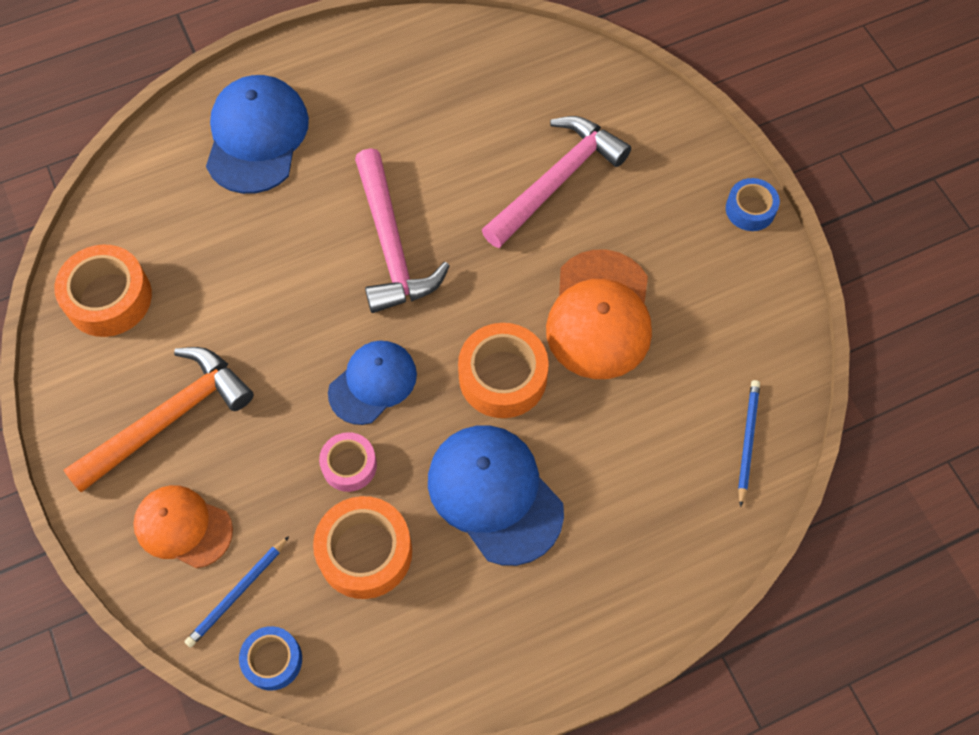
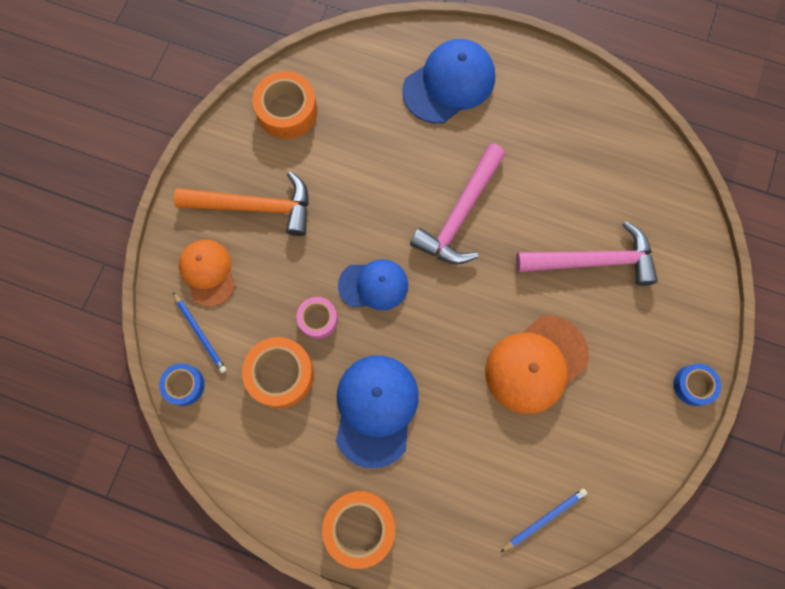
camera: 45 degrees right, 10 degrees up
blue pencil [185,536,289,648] -> blue pencil turned 120 degrees counterclockwise [173,292,226,373]
orange tape [458,323,549,418] -> orange tape moved to [322,491,395,569]

